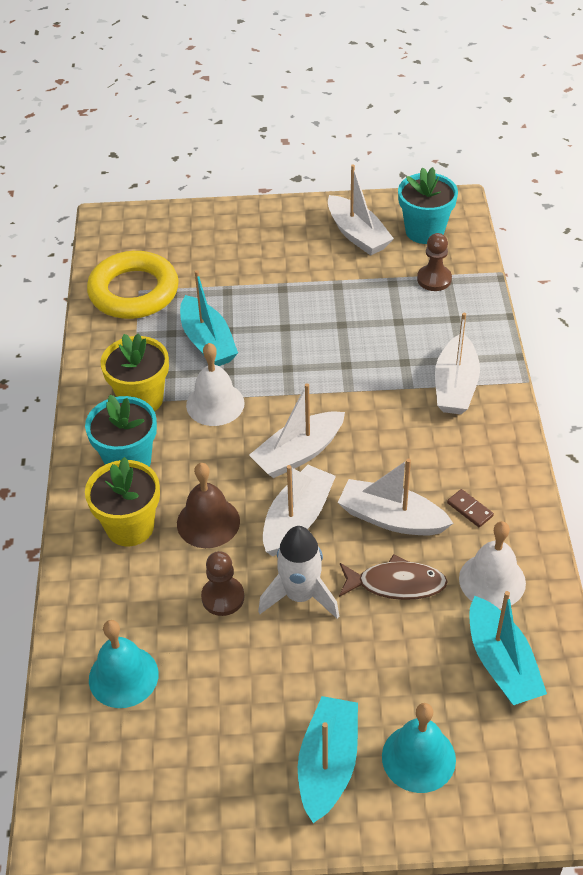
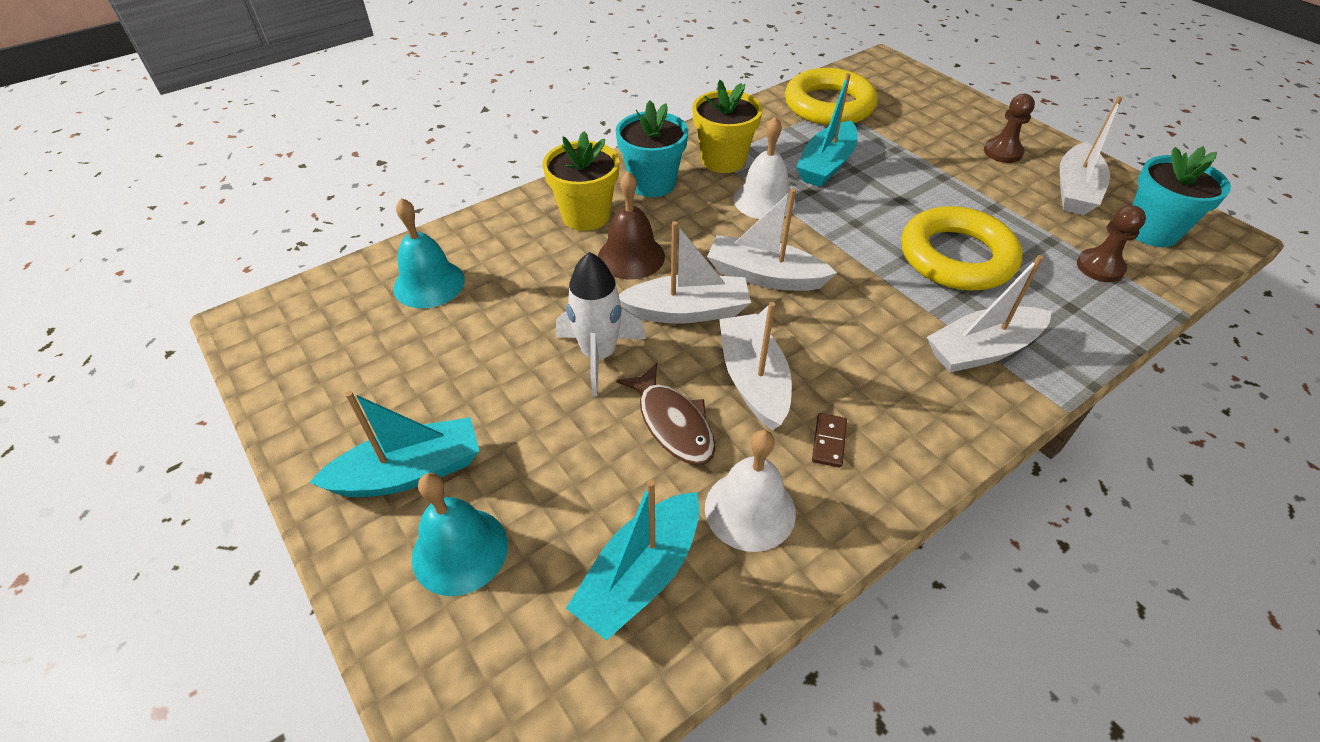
camera: 55 degrees right, 0 degrees up
brown pawn [201,551,245,616] -> brown pawn moved to [984,94,1035,163]
none -> yellow ring [901,206,1023,291]

